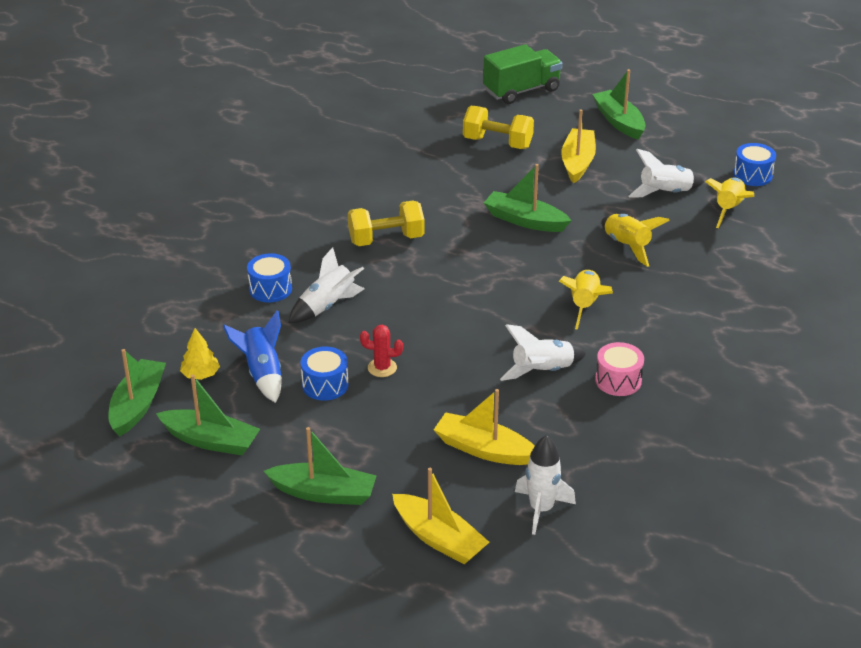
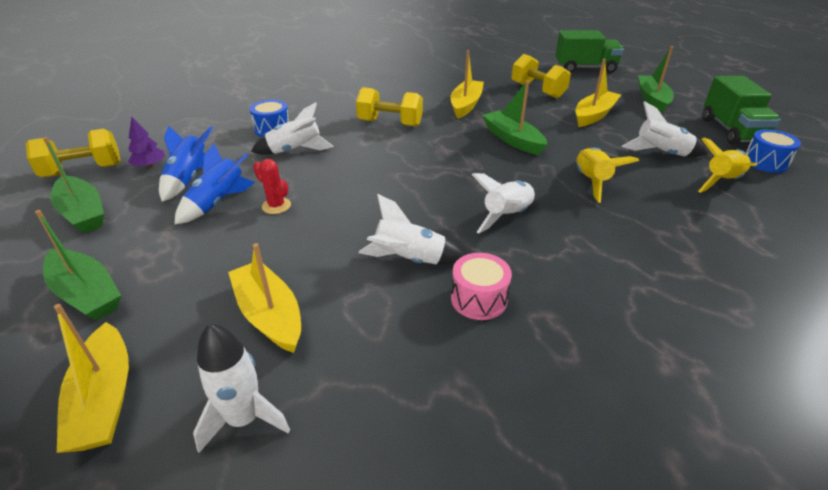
camera: 30 degrees right, 0 degrees up
green boat [108,349,166,436] -> yellow dumbbell [26,129,121,177]
yellow tree [180,328,220,380] -> purple tree [128,116,165,168]
blue drum [301,346,348,401] -> blue rocket [175,143,255,224]
yellow rocket [559,270,613,330] -> white rocket [472,173,536,234]
none -> yellow boat [451,50,484,119]
none -> green truck [702,76,781,144]

